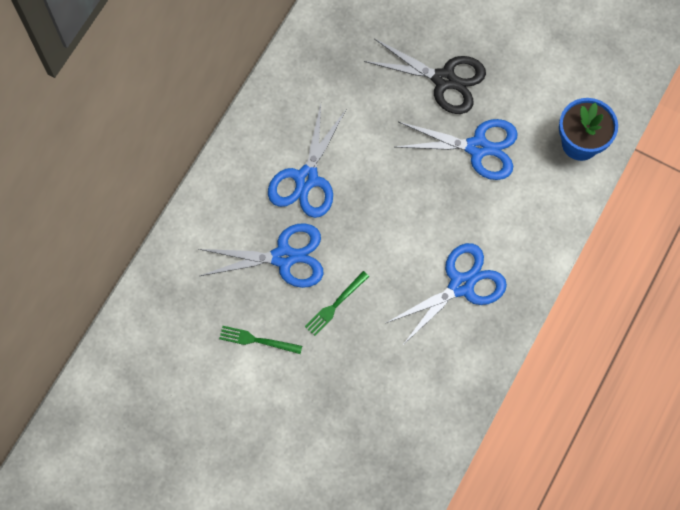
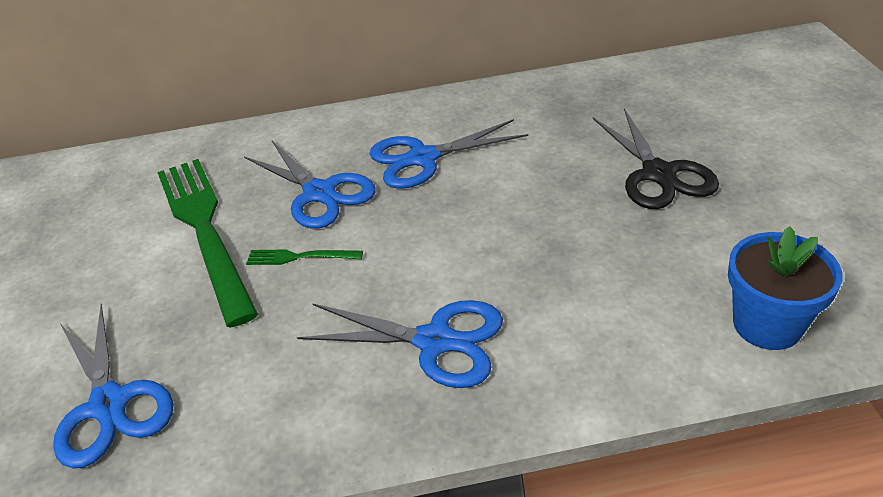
camera: 55 degrees right, 30 degrees down
green fork [219,326,302,354] -> green fork [157,159,258,328], size x2.44
blue scissors [396,119,518,180] -> blue scissors moved to [53,304,173,469]

